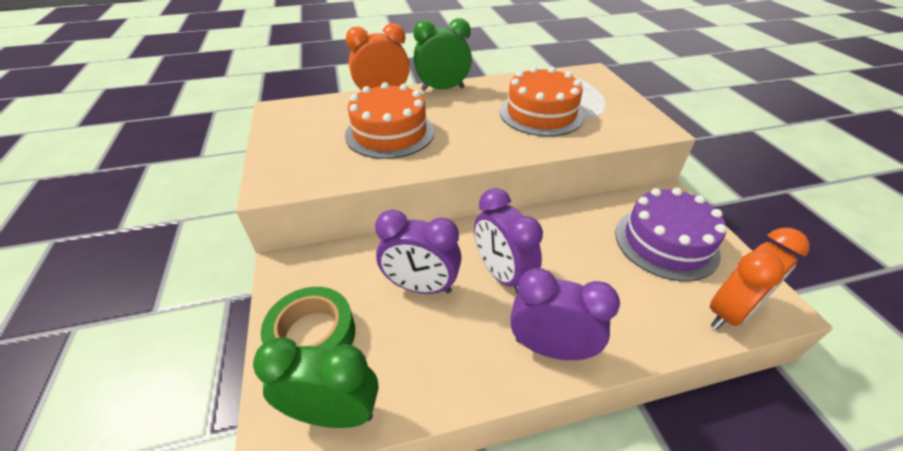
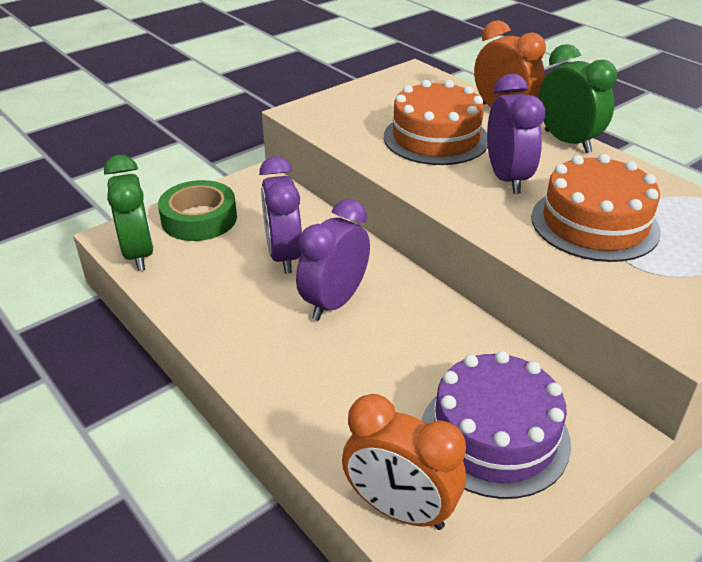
camera: 65 degrees right, 5 degrees down
purple clock [510,268,620,360] -> purple clock moved to [487,74,545,194]

